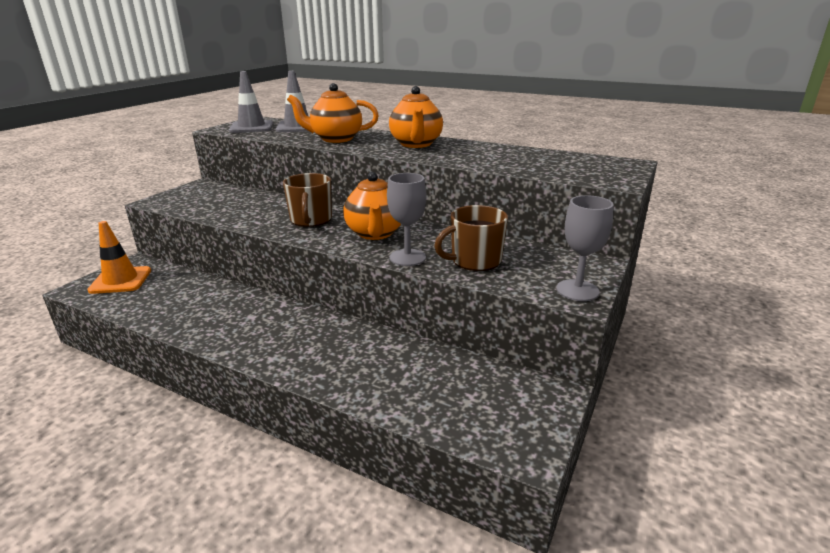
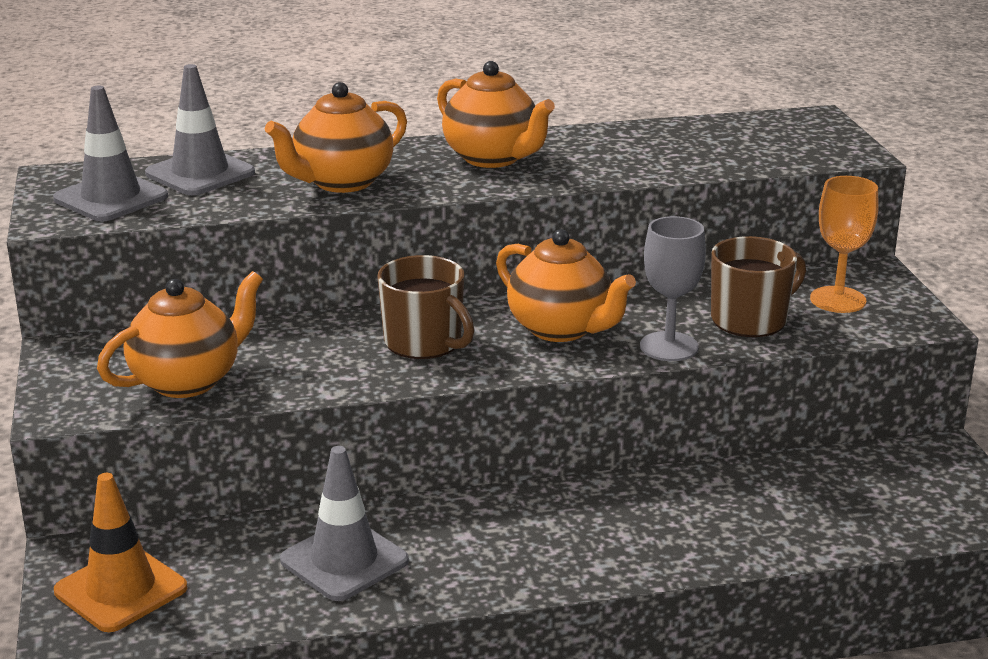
camera: 40 degrees left, 0 degrees up
brown mug [434,205,508,271] -> brown mug turned 150 degrees counterclockwise [711,236,806,337]
grey goblet [556,195,614,301] -> none
none -> orange teapot [97,271,263,398]
none -> grey traffic cone [280,446,409,601]
none -> orange goblet [810,176,879,313]

